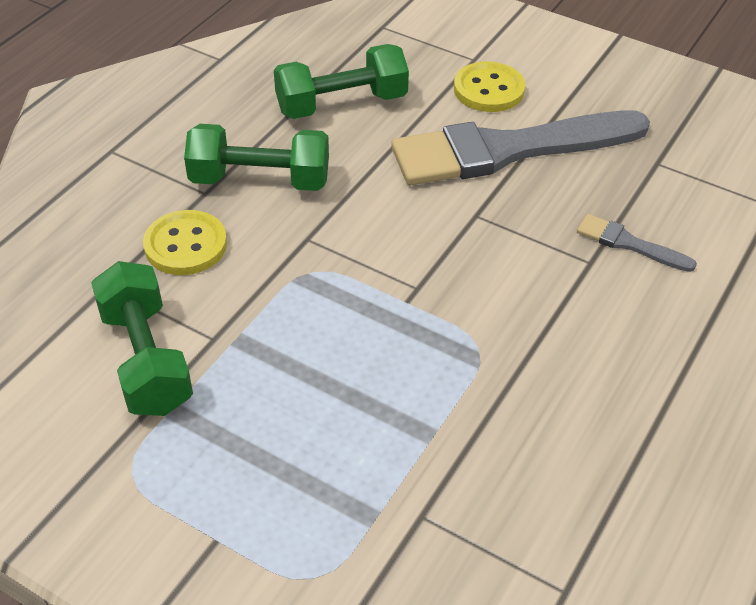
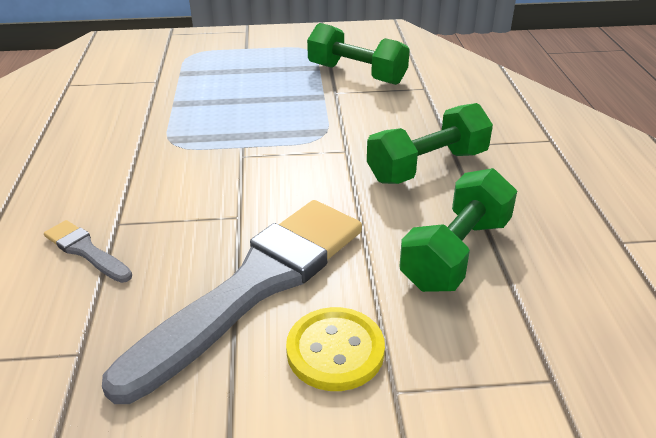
camera: 145 degrees right, 10 degrees down
yellow button [143,210,227,275] -> none
grey brush [577,214,697,272] -> grey brush turned 135 degrees counterclockwise [44,220,132,283]

